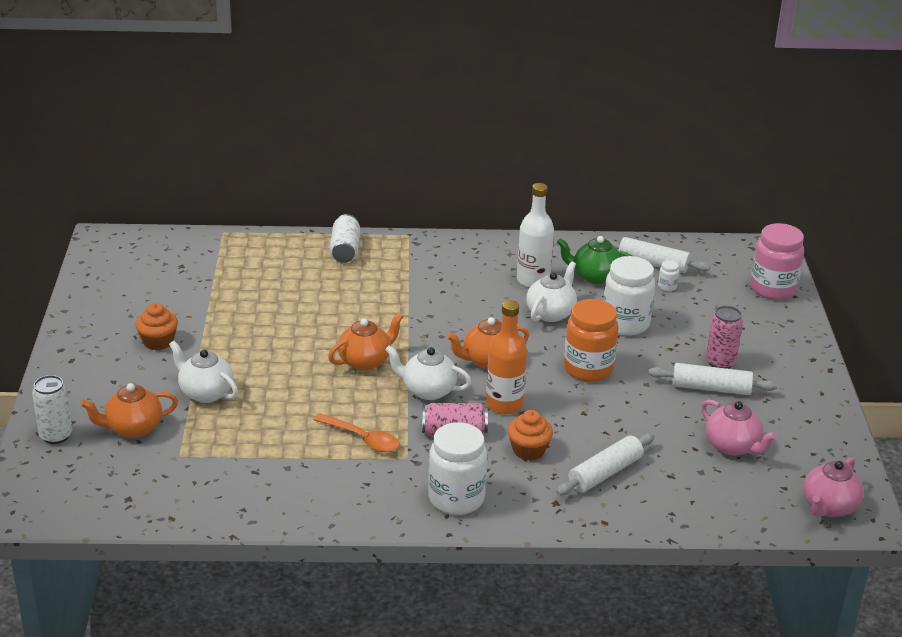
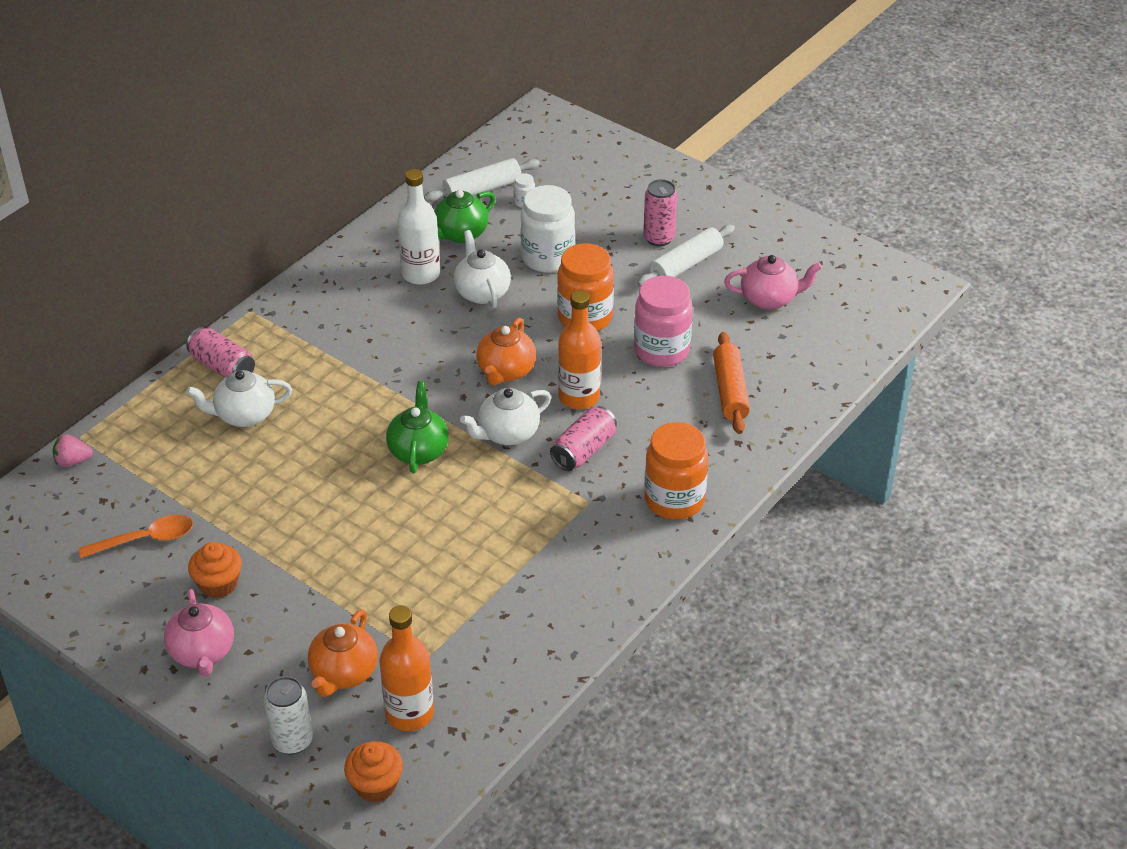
camera: 50 degrees left, 10 degrees up
white teapot [169,341,238,403] -> white teapot moved to [186,370,292,427]
orange spoon [313,413,399,452] -> orange spoon moved to [79,515,193,558]
orange teapot [328,313,404,370] -> green teapot [386,381,449,473]
white can [330,214,360,263] -> pink can [186,327,255,378]
white jar [428,422,487,515] -> orange jar [644,422,708,520]
orange cupcake [508,410,553,461] -> orange cupcake moved to [344,741,403,802]
white rolling pin [556,433,654,495] -> orange rolling pin [713,332,750,434]
pink jar [750,223,804,300] -> pink jar moved to [634,276,693,367]
pink teapot [803,457,864,517] -> pink teapot moved to [164,589,234,677]
none -> pink strawberry [53,434,93,467]
none -> orange bottle [379,605,434,731]

